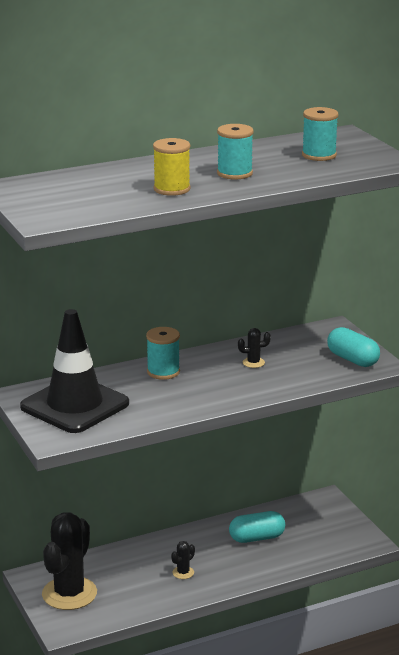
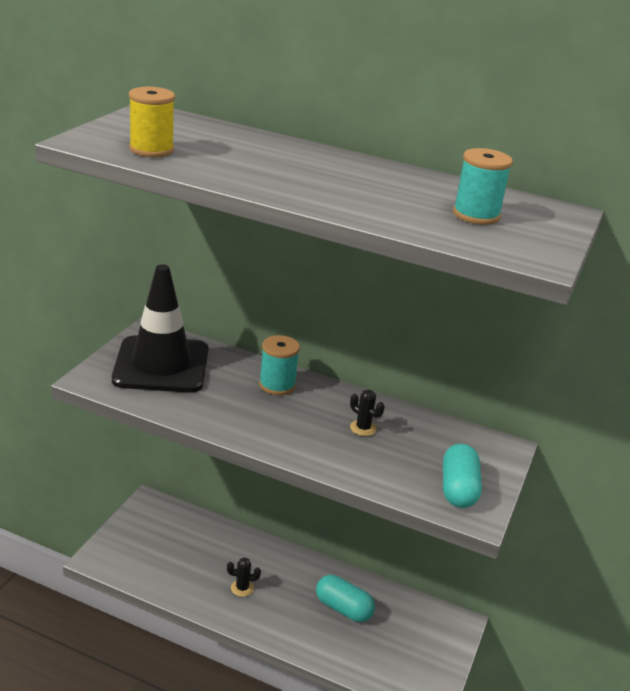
camera: 45 degrees right, 5 degrees up
black cactus [42,512,97,610] -> none
yellow spool [153,138,191,196] -> yellow spool moved to [129,87,175,157]
turquoise spool [217,124,254,180] -> none

